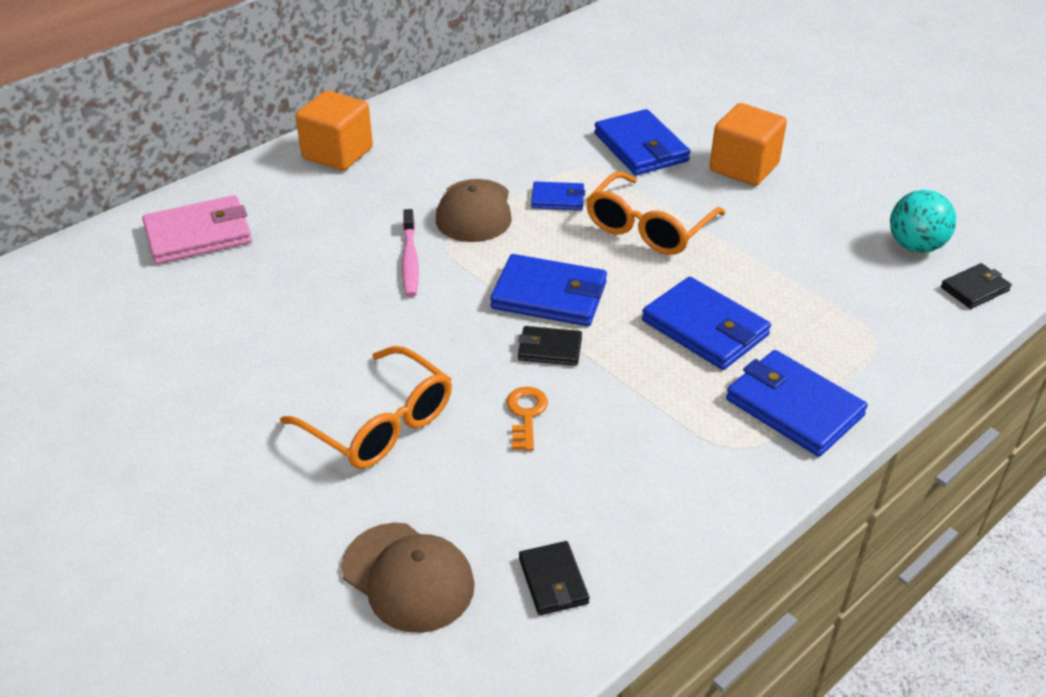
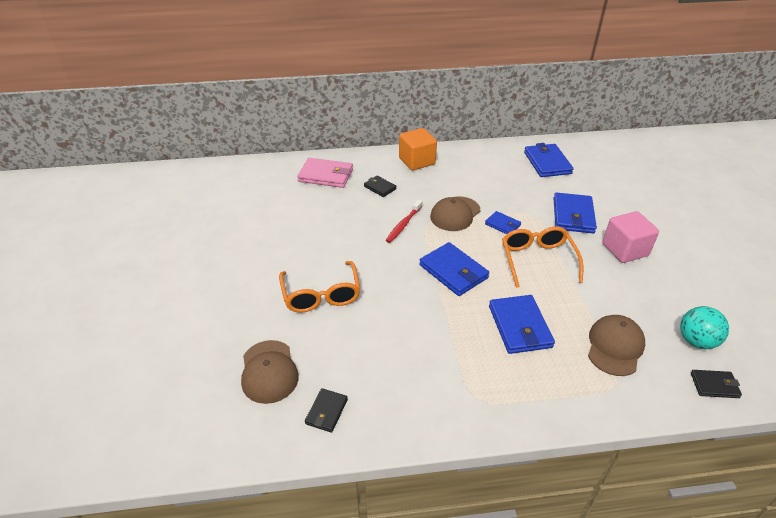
camera: 35 degrees right, 0 degrees up
pink toothbrush [402,209,419,297] -> red toothbrush [386,199,422,243]
orange key [506,387,548,451] -> none
black wallet [518,326,582,366] -> black wallet moved to [364,176,397,197]
orange glasses [586,171,726,255] -> orange glasses turned 105 degrees clockwise [502,226,583,288]
orange cube [710,103,787,186] -> pink cube [602,211,659,263]
blue wallet [726,350,868,457] -> blue wallet moved to [524,143,574,177]
none -> brown cap [588,315,645,376]

